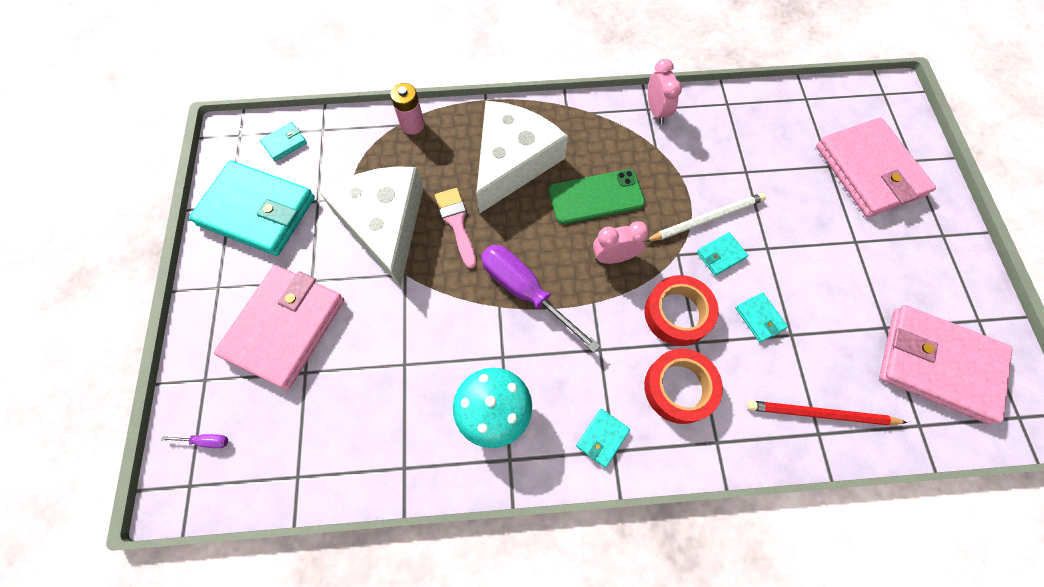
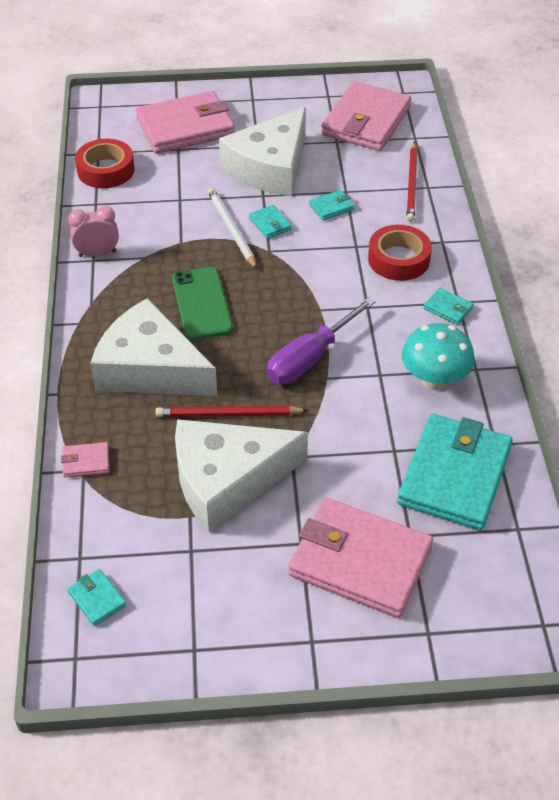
camera: 90 degrees left, 20 degrees down
purple screwdriver [161,434,228,448] -> none
turquoise wallet [189,160,315,256] -> turquoise wallet moved to [397,414,513,530]
pink battery [390,83,425,135] -> pink wallet [61,442,109,478]
pink brush [435,188,476,269] -> red pencil [155,406,308,417]
pink clock [593,221,649,264] -> none
red tape [645,275,719,346] -> red tape moved to [75,139,134,188]
none -> white cheese [219,107,306,196]

